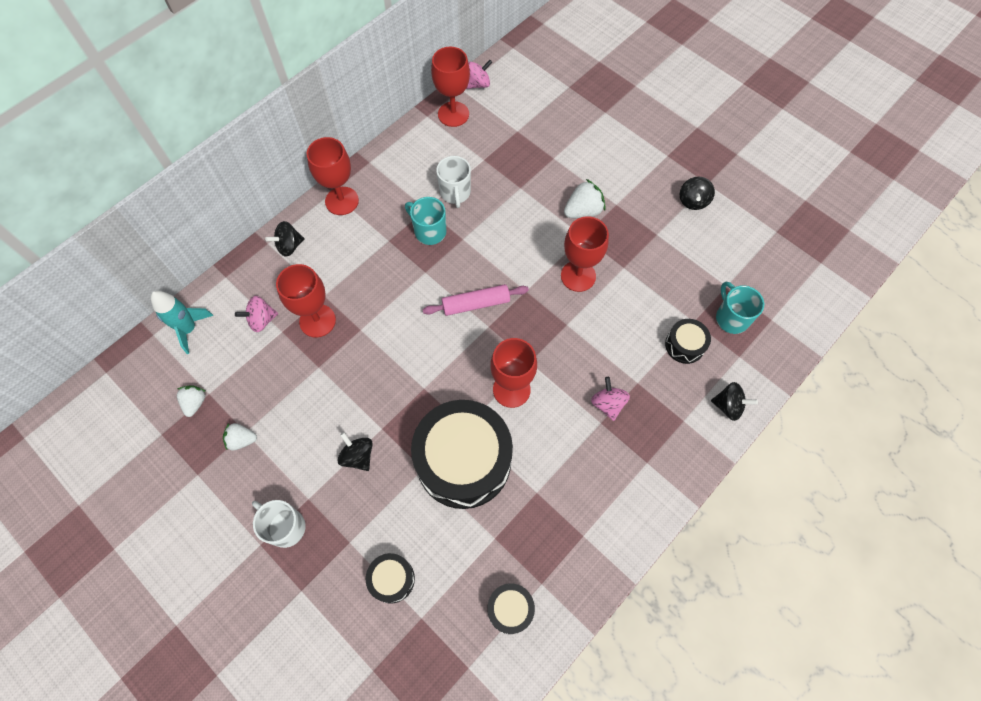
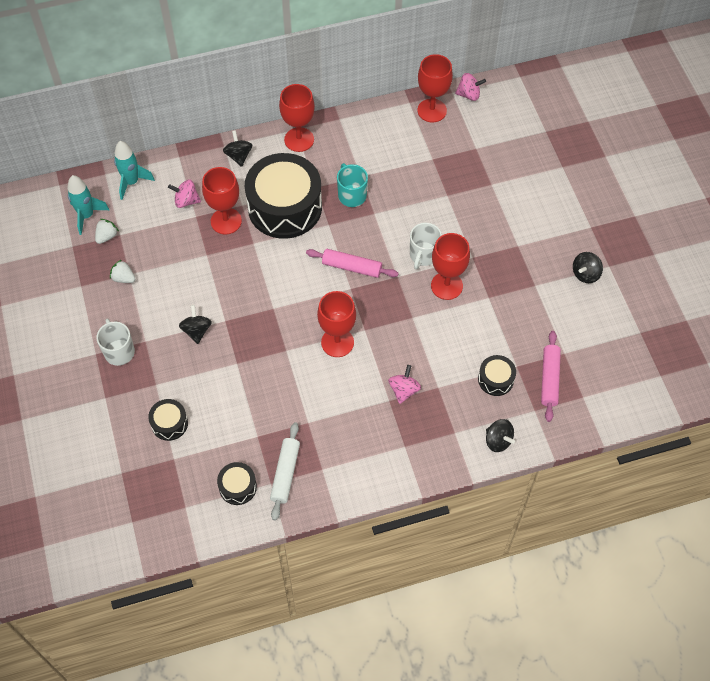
camera: 30 degrees right, 5 degrees down
black spinning top [265,221,305,257] -> black spinning top turned 75 degrees clockwise [223,130,252,167]
black drum [411,400,513,509] -> black drum moved to [245,153,322,239]
white mug [436,156,471,208] -> white mug moved to [410,223,442,269]
white strawberry [564,179,606,218] -> none
turquoise mug [716,282,764,334] -> pink rolling pin [541,331,561,422]
none -> turquoise rocket [68,175,109,235]
none -> white rolling pin [270,422,300,521]

